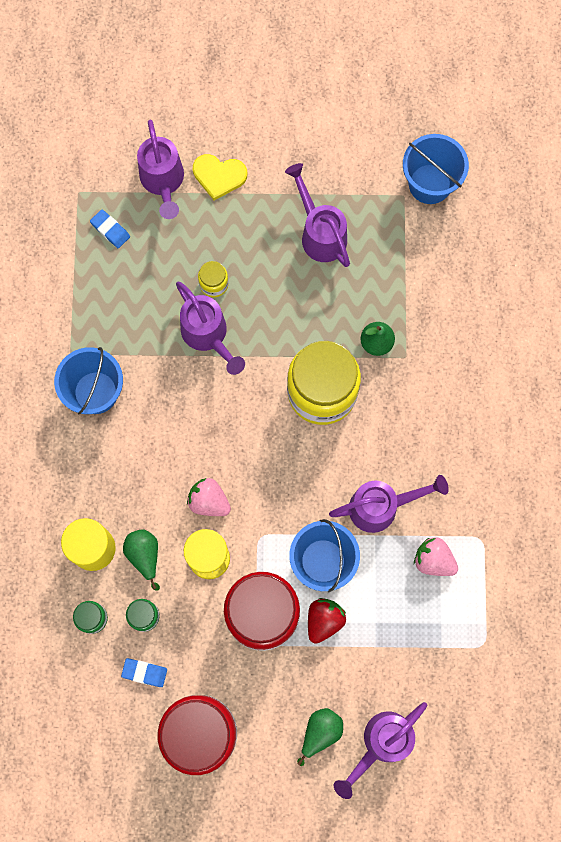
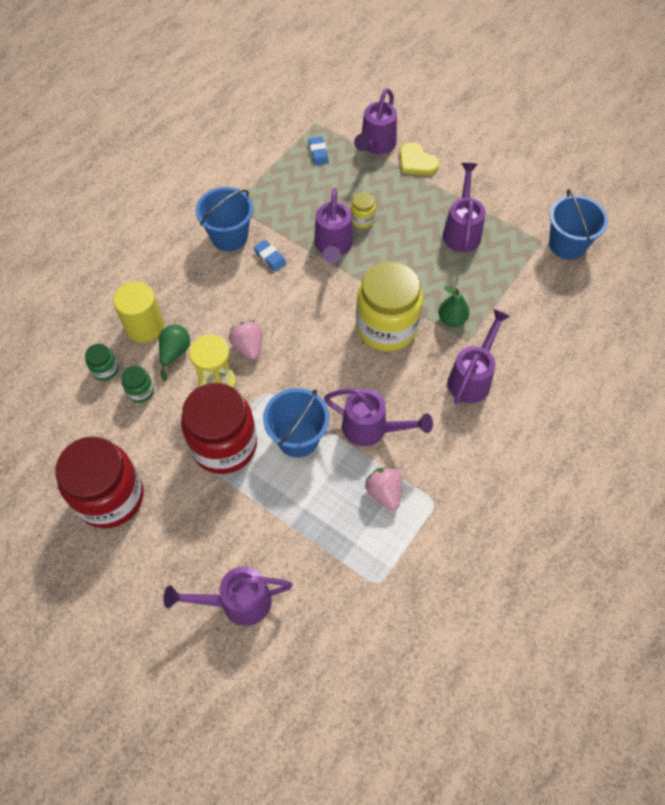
camera: 35 degrees right, 15 degrees down
blue eraser [121,658,167,687] -> blue eraser moved to [254,240,287,271]
green pear [297,708,343,766] -> none
red strawberry [308,598,346,644] -> none
none -> purple watering can [447,309,510,404]

